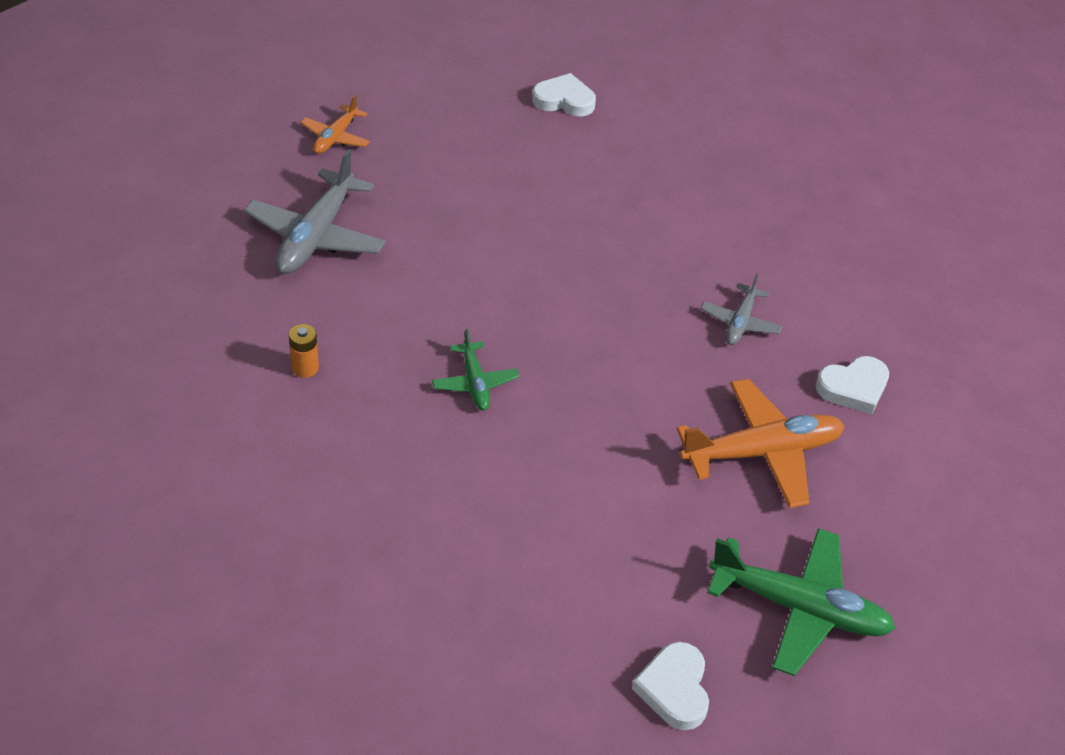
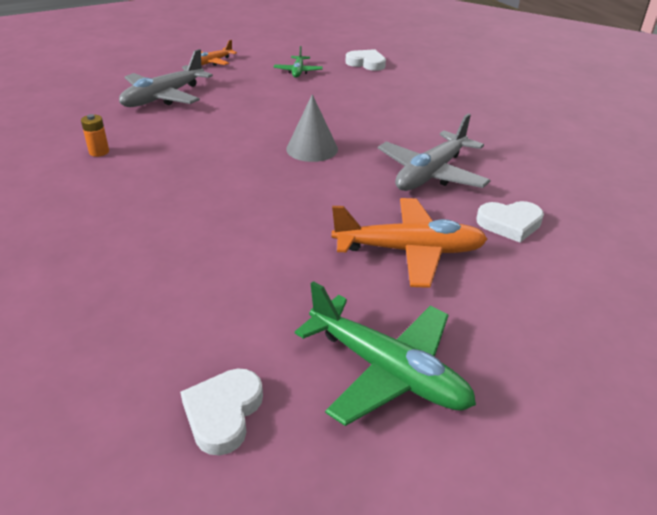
camera: 20 degrees right, 10 degrees down
green plane [432,329,519,410] -> green plane moved to [273,46,323,78]
grey plane [700,273,782,345] -> grey plane [378,113,491,191], size x1.84
none -> grey cone [286,94,338,162]

